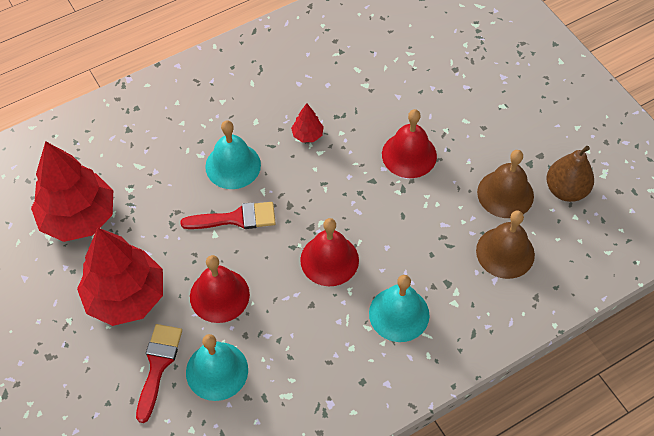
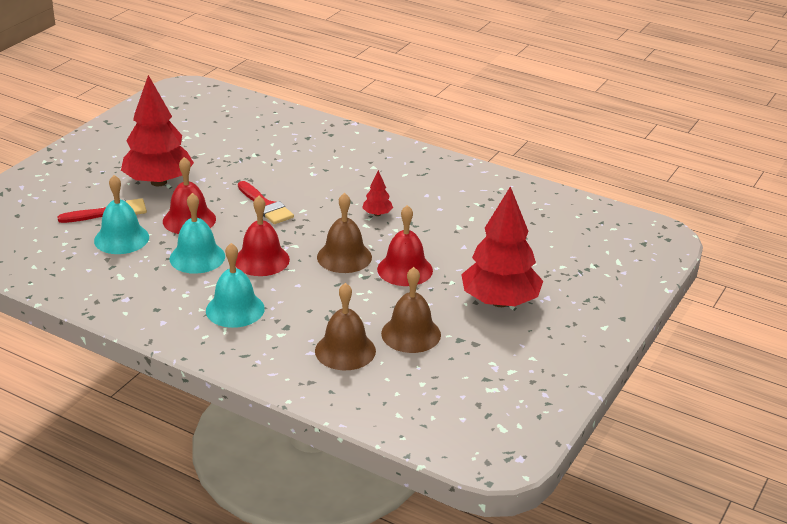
camera: 60 degrees right, 25 degrees down
red tree [31,141,113,242] -> red tree moved to [461,186,543,307]
turquoise bell [205,120,261,189] -> turquoise bell moved to [169,193,225,274]
brown pear [546,146,594,202] -> none
none -> brown bell [317,193,372,273]

